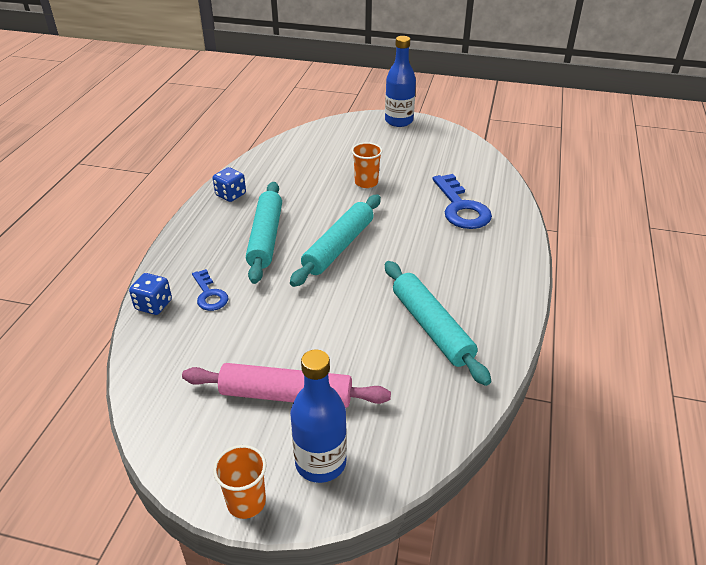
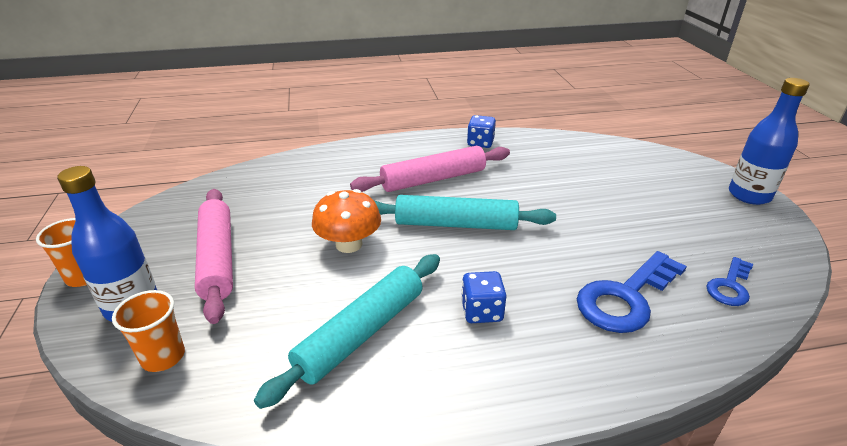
camera: 65 degrees right, 5 degrees down
blue dice [129,273,172,315] -> blue dice moved to [461,271,507,323]
blue key [192,269,228,311] -> blue key moved to [706,257,753,306]
turquoise rolling pin [246,182,282,284] -> pink rolling pin [350,146,510,192]
orange cup [351,142,382,188] -> orange cup moved to [112,290,185,372]
none -> orange mushroom [312,189,381,253]

